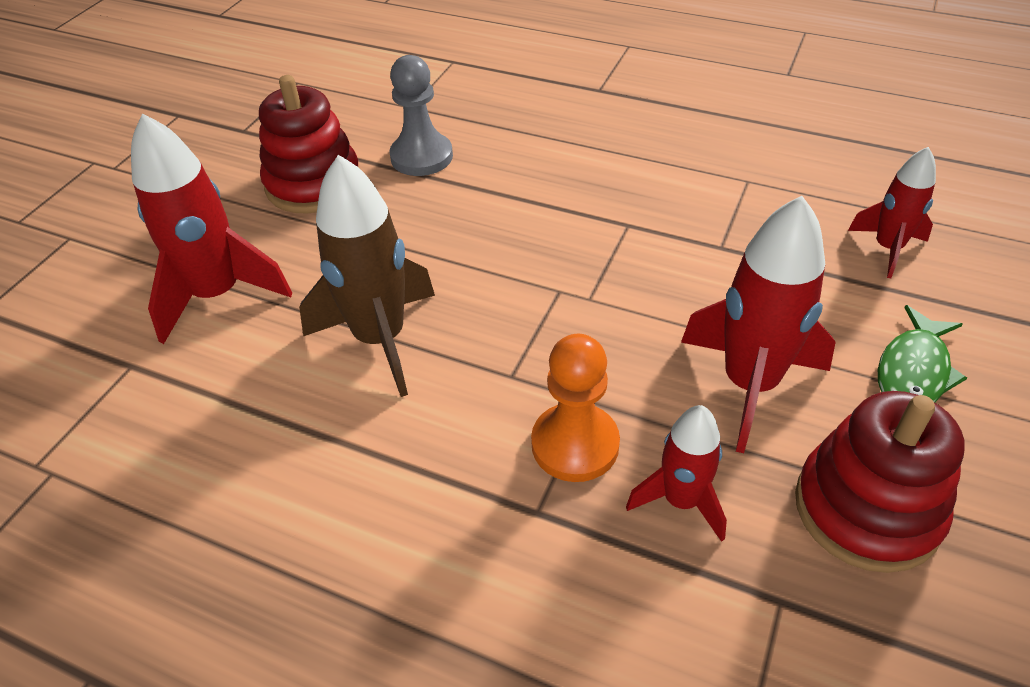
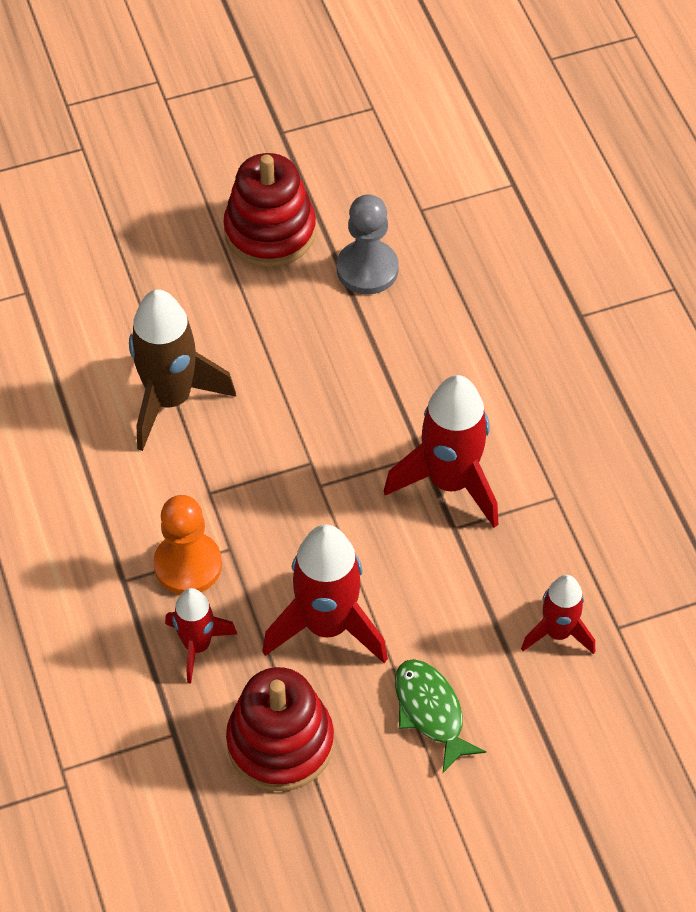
camera: 45 degrees right, 10 degrees up
red rocket [131,114,292,344] -> red rocket moved to [384,375,498,528]
green fish [878,305,967,402] -> green fish turned 75 degrees clockwise [395,659,486,773]

